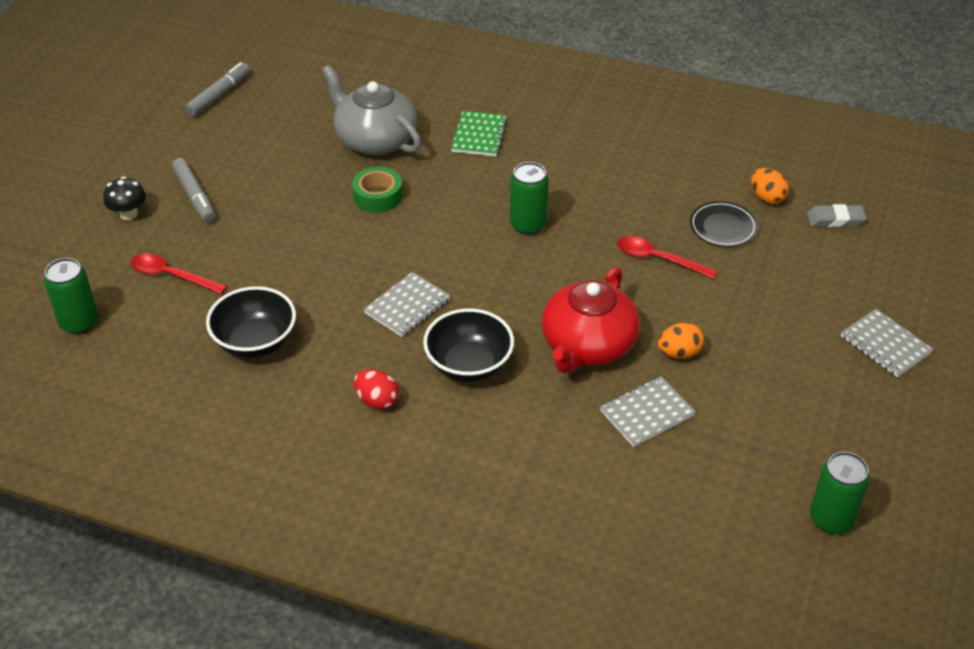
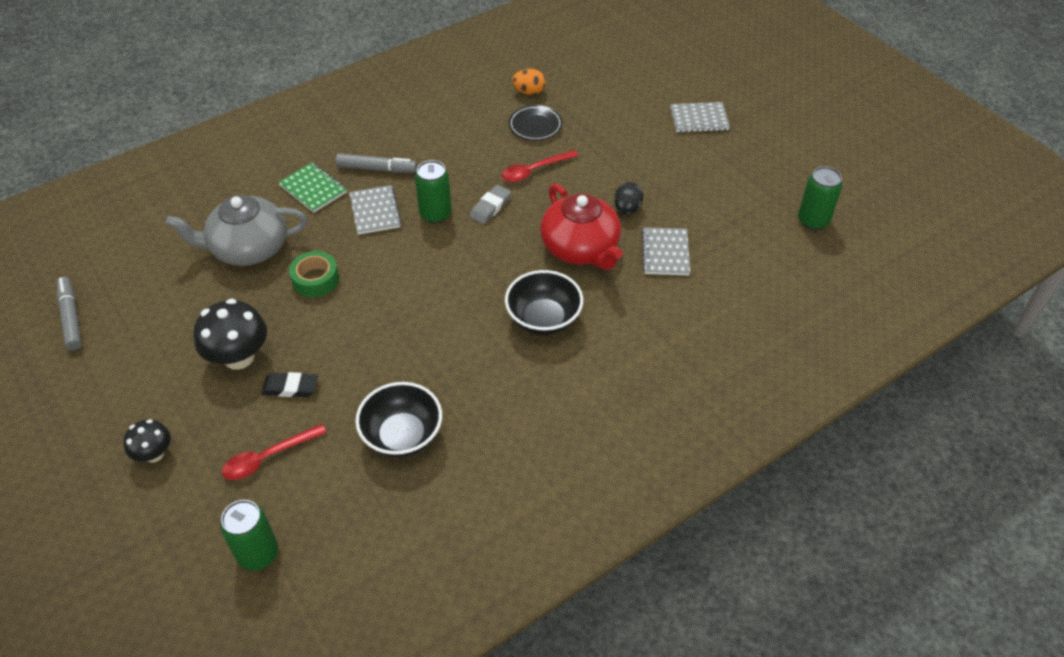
camera: 55 degrees left, 5 degrees up
grey marker [172,158,215,222] -> grey marker moved to [336,154,417,173]
red egg [354,369,399,410] -> none
grey notebook [363,272,450,337] -> grey notebook moved to [349,185,401,235]
orange egg [658,323,704,359] -> black egg [614,182,643,214]
grey eraser [807,204,866,227] -> grey eraser moved to [470,185,511,224]
none -> black mushroom [194,299,267,370]
none -> black eraser [261,372,318,397]

